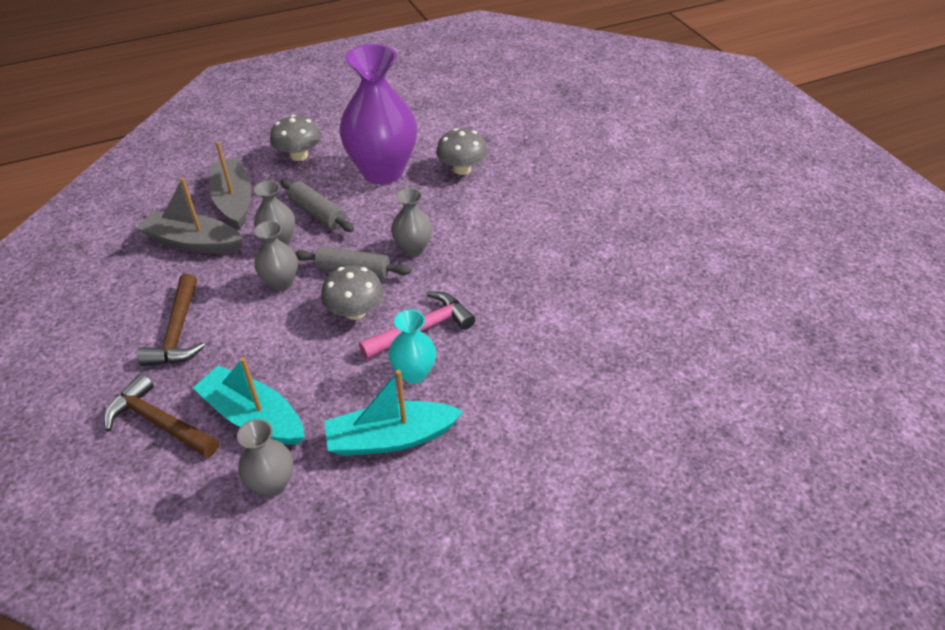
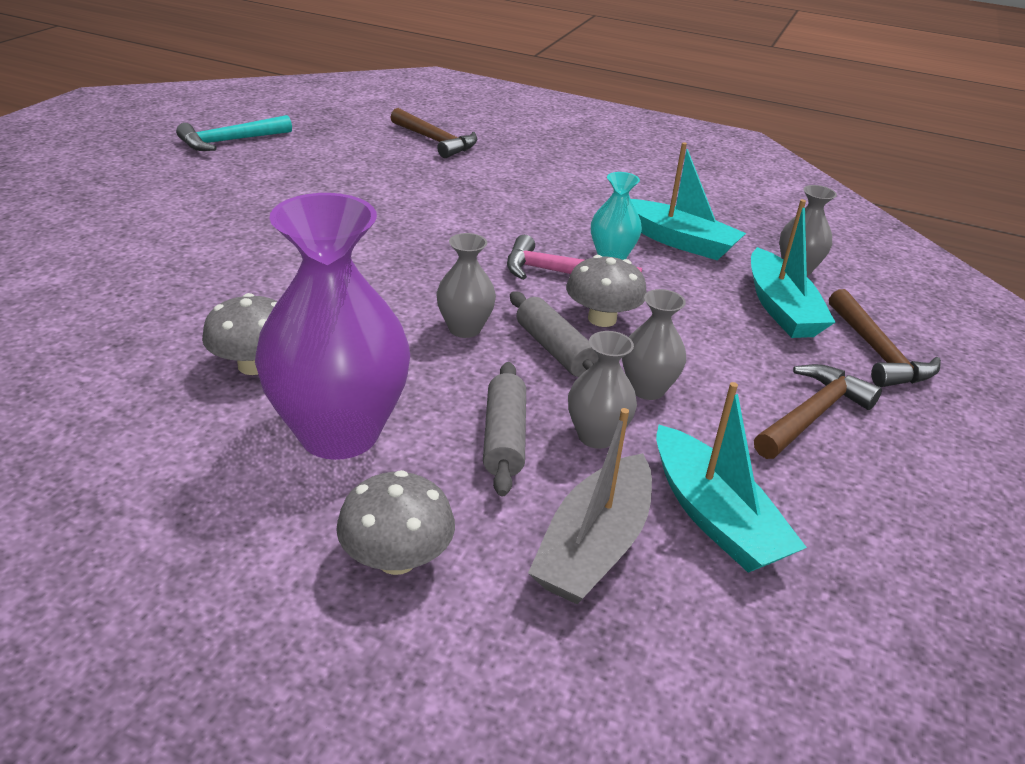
camera: 135 degrees left, 10 degrees down
grey boat [137,178,243,254] -> turquoise boat [656,382,807,573]
none -> turquoise hammer [176,115,292,151]
none -> brown hammer [390,108,477,158]

